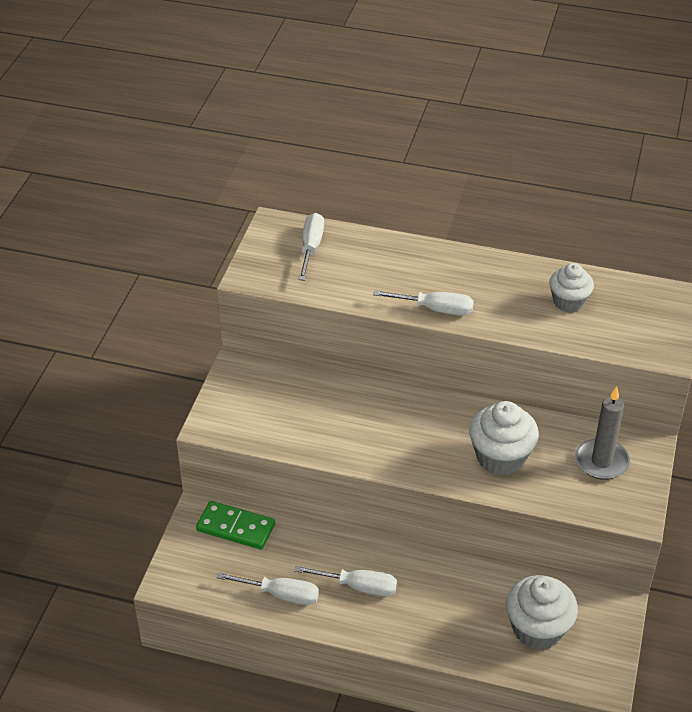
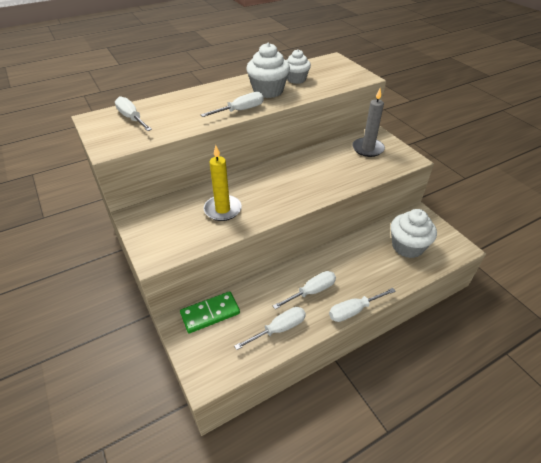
camera: 45 degrees left, 0 degrees up
white cupcake [469,401,539,475] -> white cupcake moved to [246,42,290,98]
none -> yellow candle [204,145,242,221]
none -> white screwdriver [329,288,396,322]

